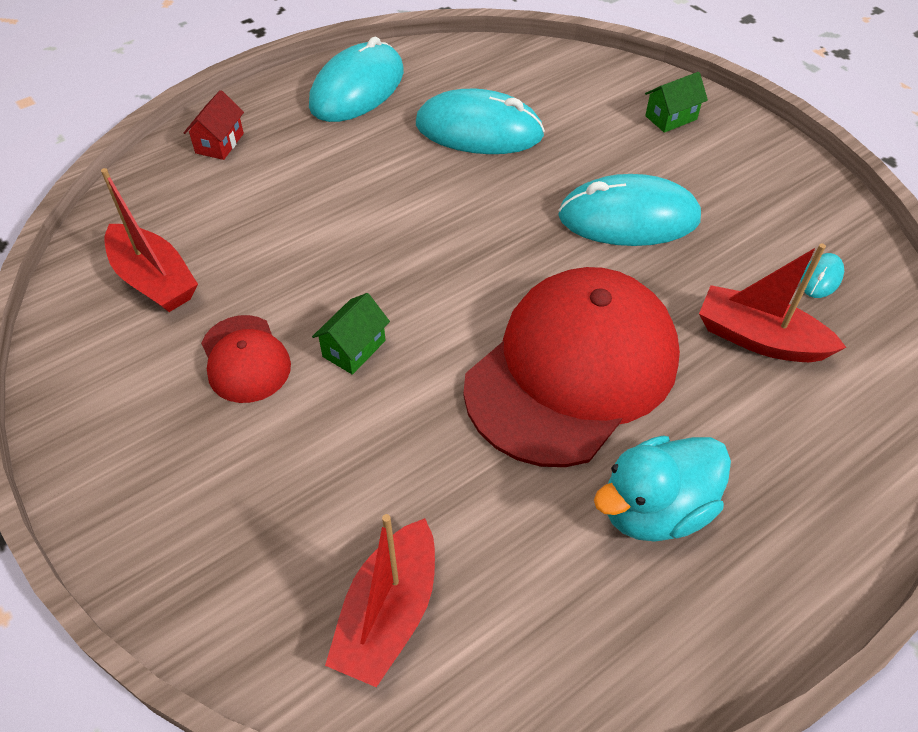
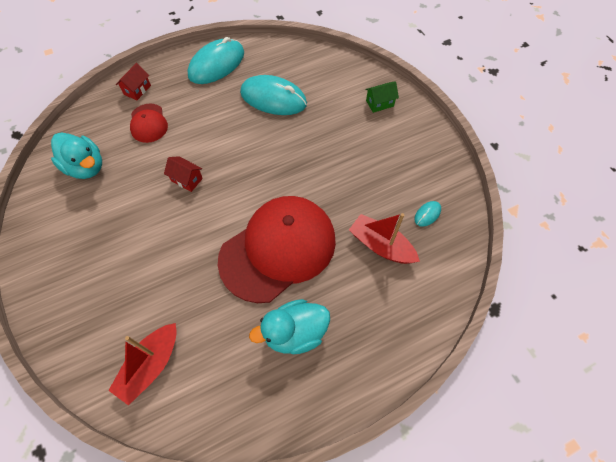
camera: 10 degrees right, 10 degrees up
red boat [101,168,198,312] -> turquoise duck [51,132,102,179]
red cap [201,315,291,403] -> red cap moved to [130,104,168,143]
green house [312,293,390,375] -> none
turquoise mouse [558,174,701,246] -> none
none -> red house [164,156,203,192]

